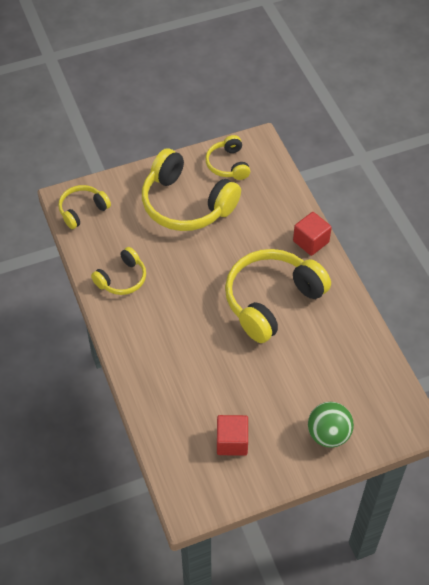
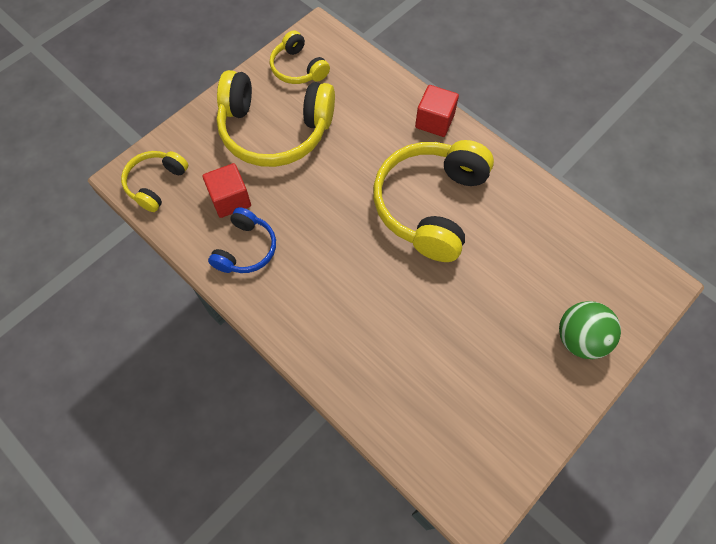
camera: 25 degrees left, 10 degrees up
yellow headphones [91,247,146,295] -> blue headphones [208,207,276,273]
red cube [217,415,248,456] -> red cube moved to [202,163,251,218]

